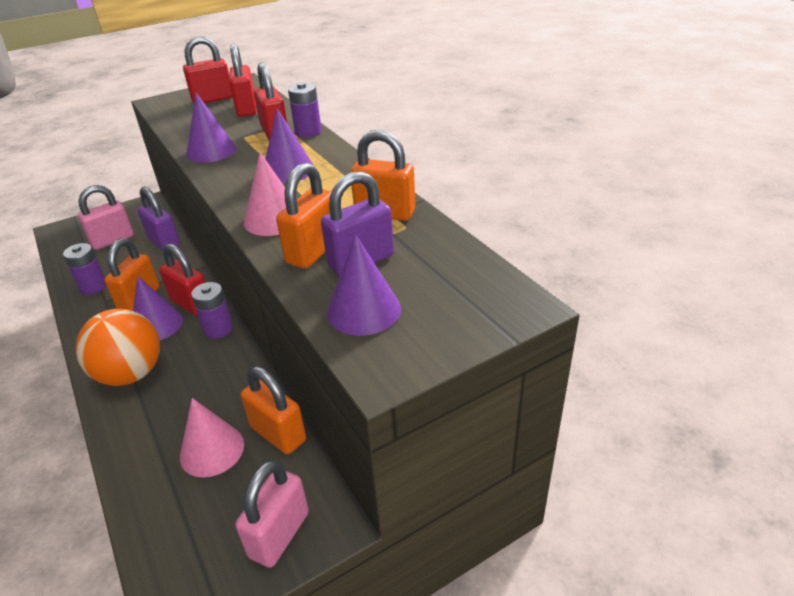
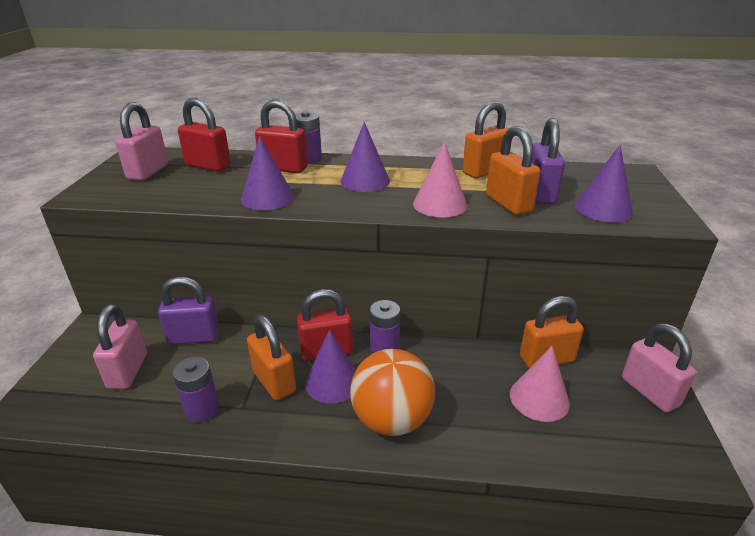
camera: 55 degrees left, 5 degrees down
red padlock [183,36,232,103] -> pink padlock [116,102,168,181]

